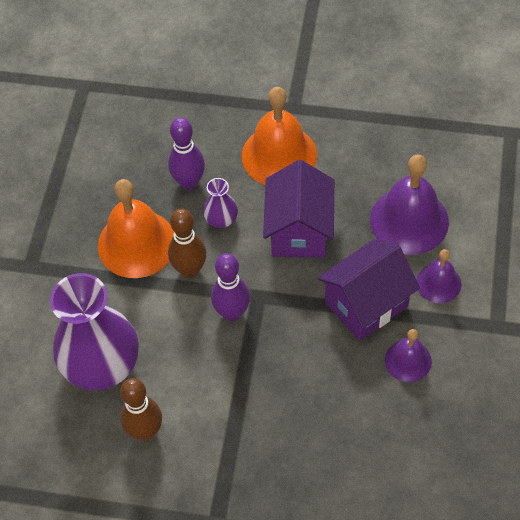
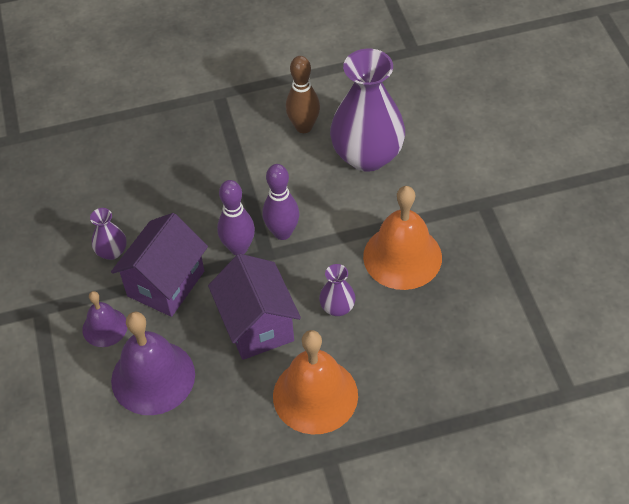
camera: 155 degrees right, 5 degrees down
purple bowling pin [168,117,205,190] -> purple bowling pin moved to [217,180,255,255]
brown bowling pin [168,208,206,278] -> none
purple bell [385,329,432,382] -> purple vase [90,208,127,260]

